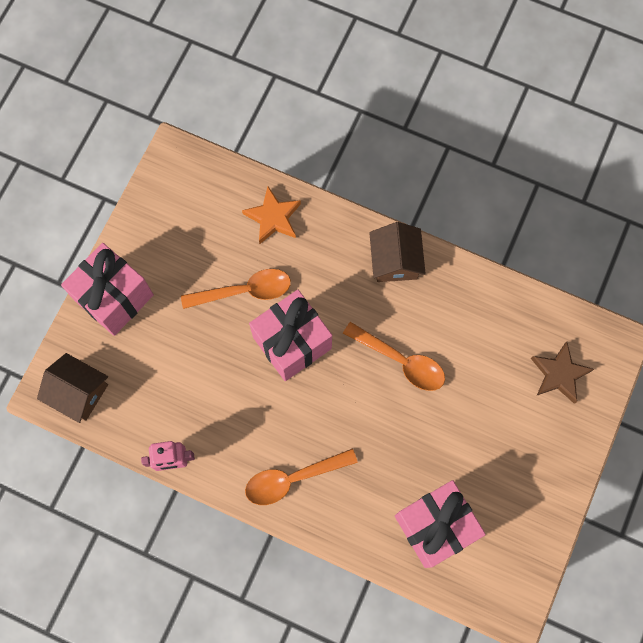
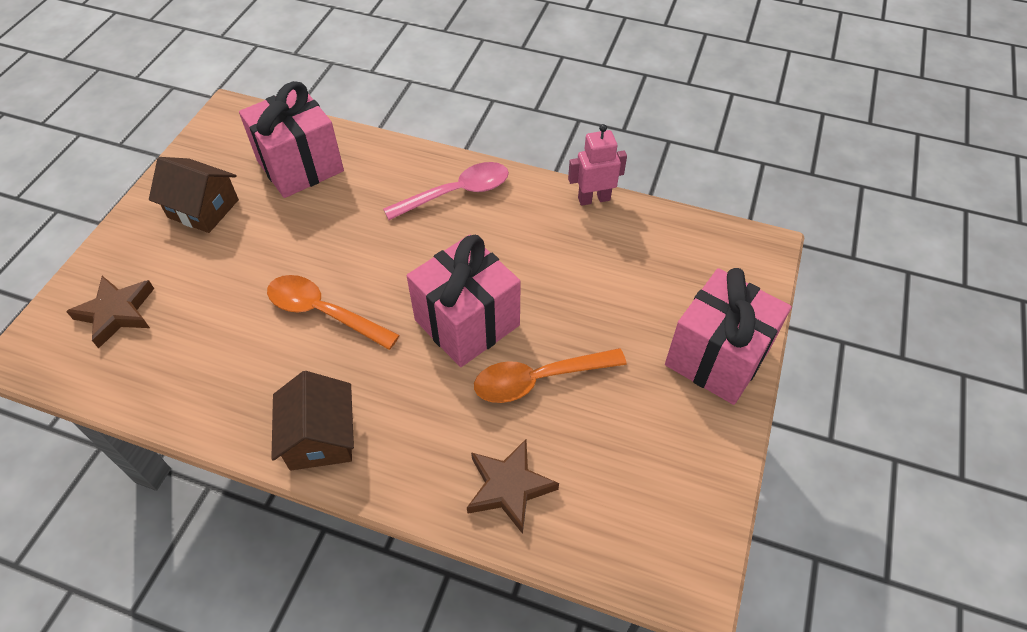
camera: 175 degrees right, 20 degrees down
brown house [37,353,108,423] -> brown house moved to [149,157,239,233]
orange star [242,186,301,244] -> brown star [467,439,559,534]
orange spoon [245,449,358,505] -> pink spoon [383,162,509,220]

